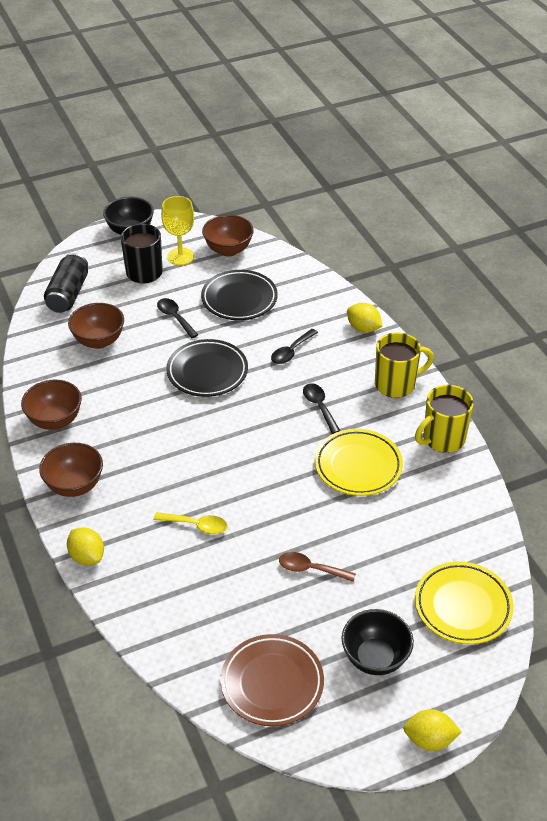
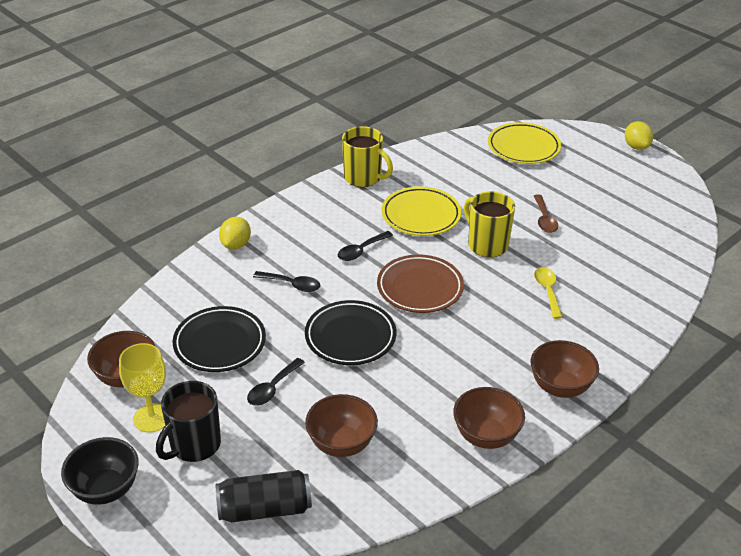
camera: 110 degrees left, 5 degrees down
yellow lemon [67,527,104,565] -> none
brown plate [220,634,324,726] -> brown plate moved to [377,254,464,313]
black bowl [342,609,414,675] -> none
yellow mug [375,332,434,398] -> yellow mug moved to [464,191,515,257]

